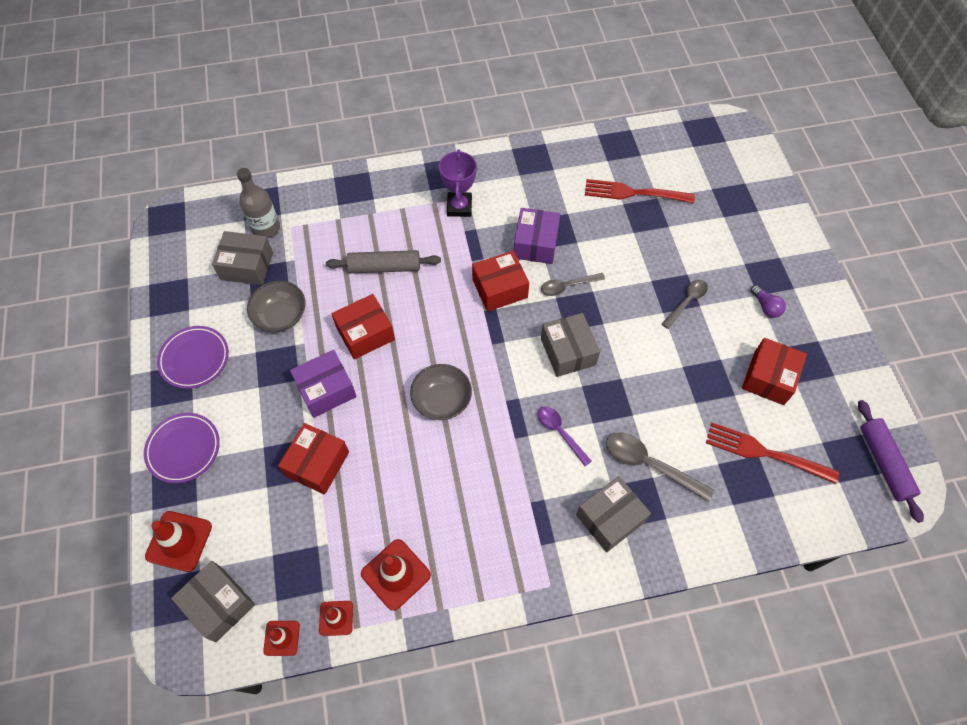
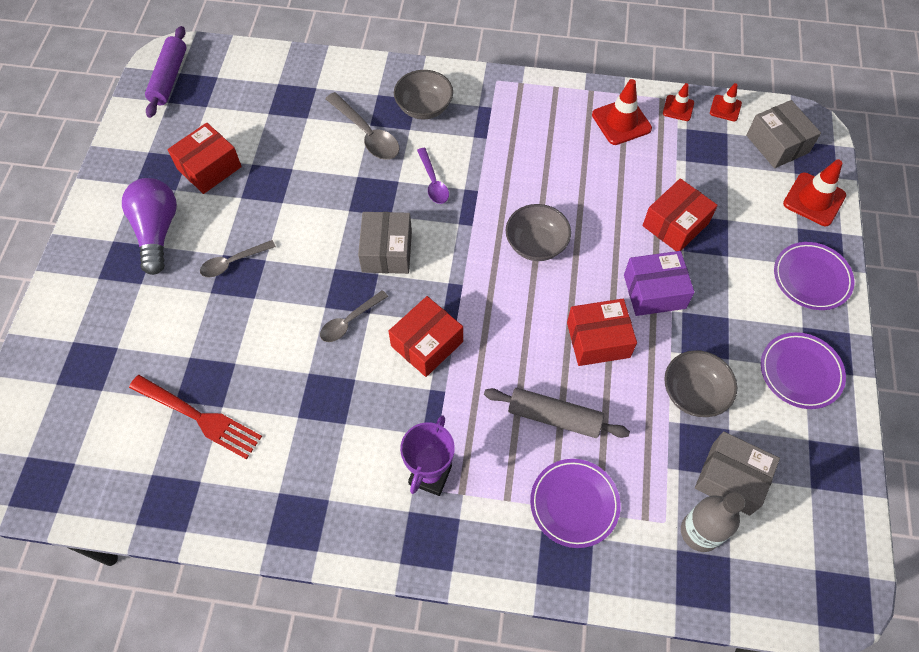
camera: 160 degrees left, 0 degrees up
red box [472,251,529,312] -> red box turned 45 degrees counterclockwise [388,296,463,377]
purple box [514,208,560,264] -> none
grey spoon [541,273,605,296] -> grey spoon turned 135 degrees clockwise [320,290,388,342]
grey box [576,476,651,552] -> grey bowl [394,70,453,119]
red fork [706,423,839,484] -> none
purple light bulb [751,285,786,318] -> purple light bulb [122,178,177,275], size x2.05
none -> purple plate [530,459,621,548]

